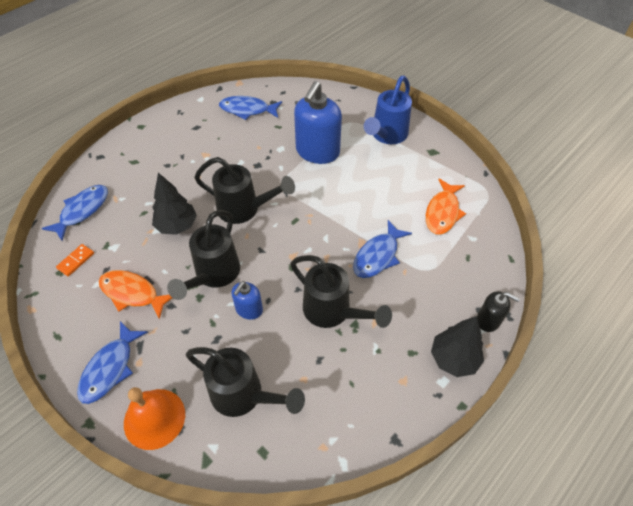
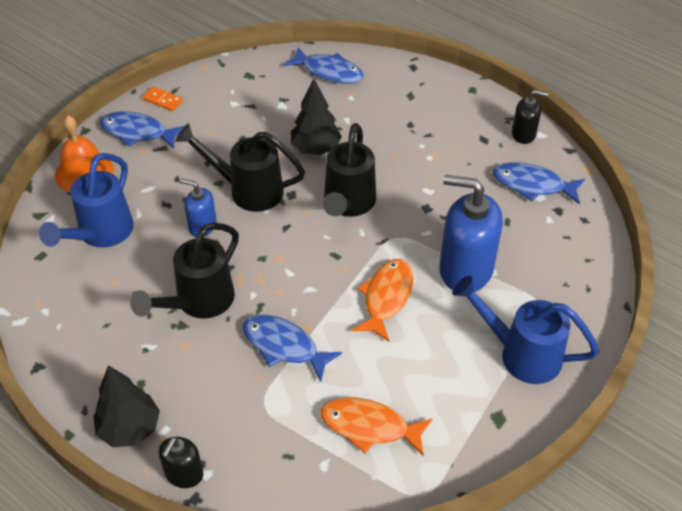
camera: 85 degrees right, 5 degrees down
orange domino [56,244,94,276] -> orange domino moved to [143,87,183,111]
orange fish [99,270,172,319] -> orange fish moved to [352,259,413,342]
black watering can [186,347,305,417] -> blue watering can [39,153,134,247]
blue fish [219,96,282,120] -> blue fish turned 75 degrees counterclockwise [493,162,585,204]
none -> black soap dispenser [512,90,548,144]

